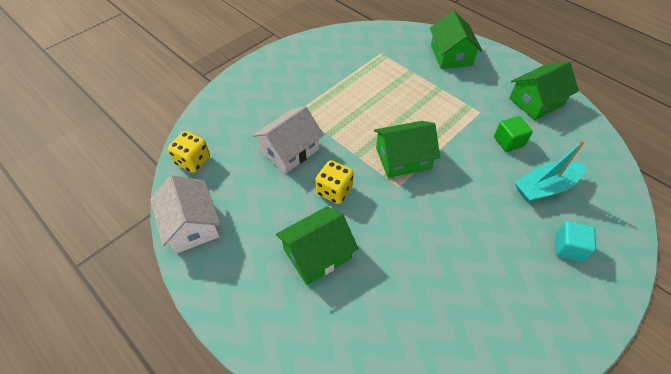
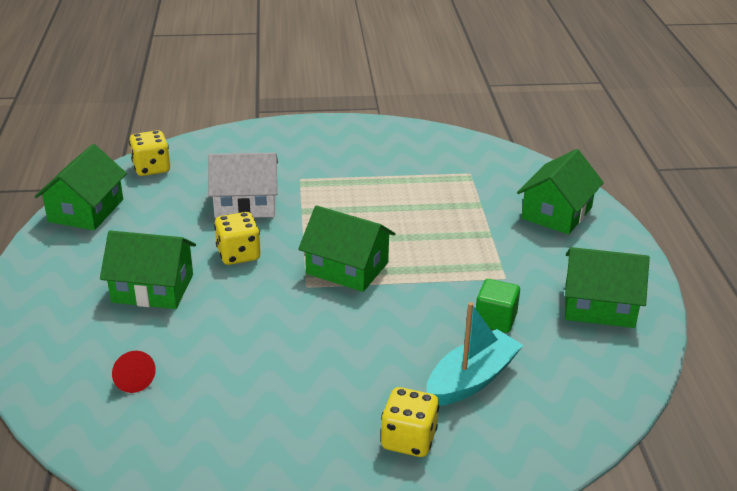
camera: 40 degrees right, 20 degrees down
white house [150,175,220,254] -> green house [35,144,127,230]
turquoise boat [515,140,586,202] -> turquoise boat turned 120 degrees clockwise [427,302,524,406]
turquoise cube [555,221,596,262] -> yellow dice [381,387,439,457]
none -> red cone [112,351,156,393]

